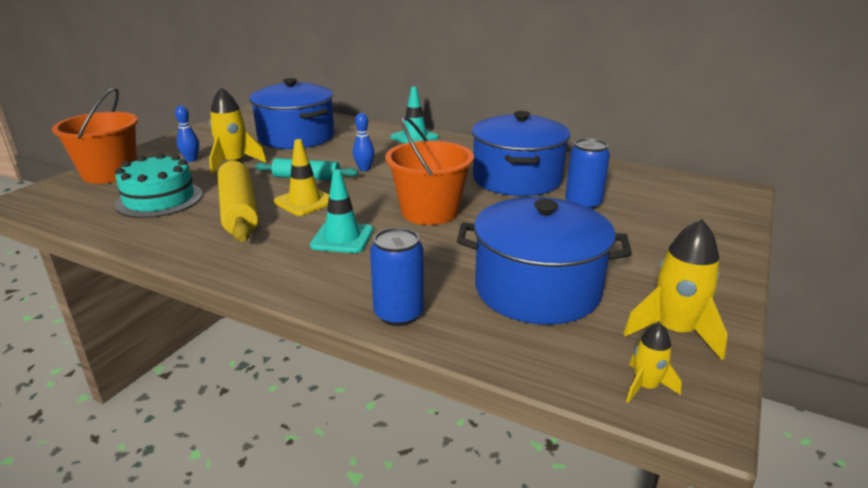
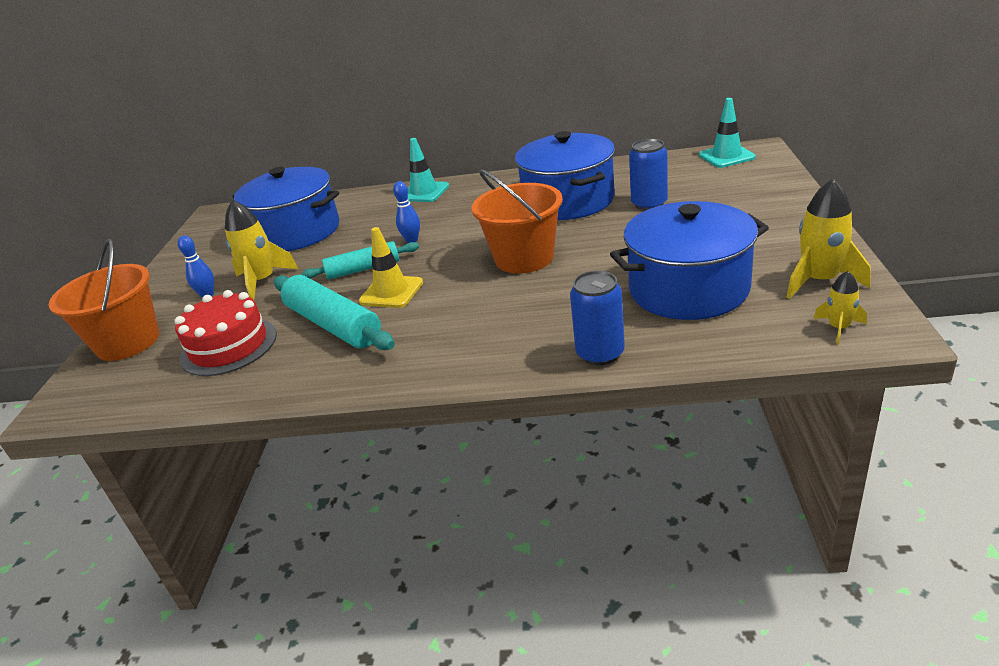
camera: 20 degrees left, 5 degrees up
turquoise cake [114,153,202,218] -> red cake [174,290,277,376]
yellow rolling pin [218,159,258,242] -> turquoise rolling pin [274,275,395,350]
turquoise traffic cone [310,169,373,253] -> turquoise traffic cone moved to [699,98,756,168]

